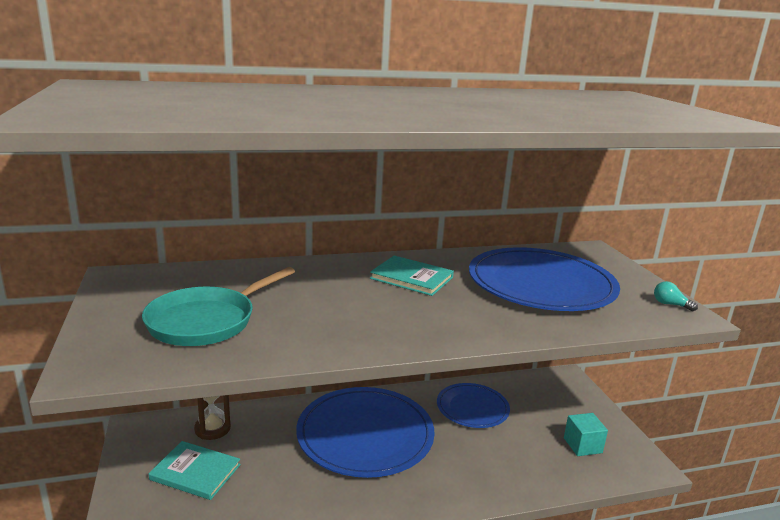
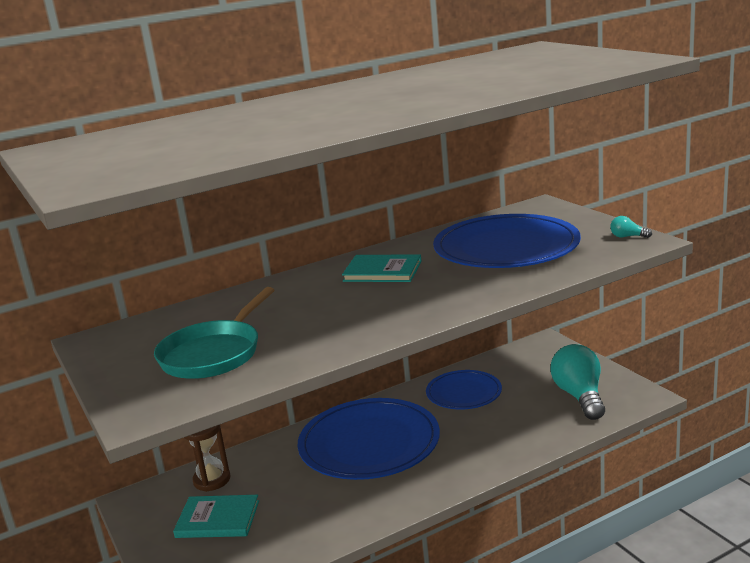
camera: 10 degrees left, 0 degrees up
turquoise cube [564,413,608,456] -> turquoise light bulb [550,344,605,420]

